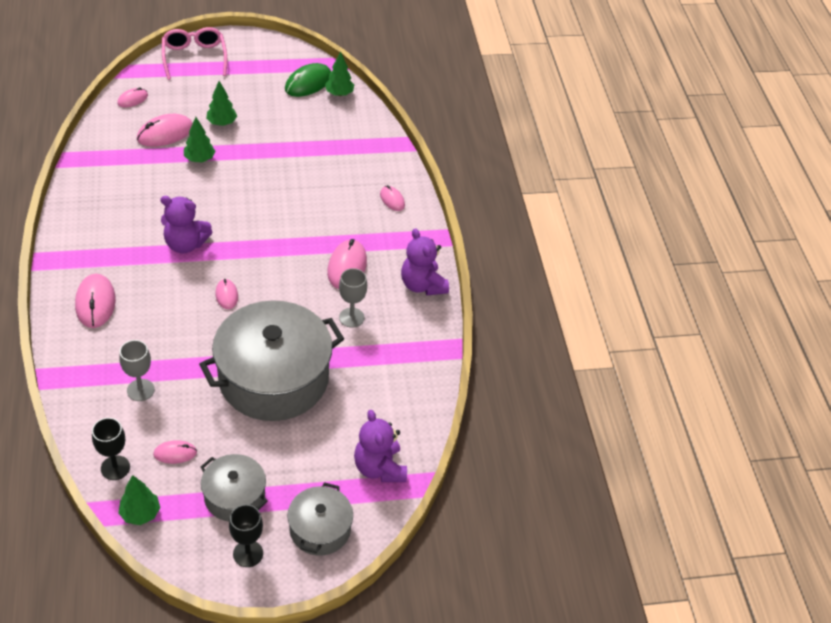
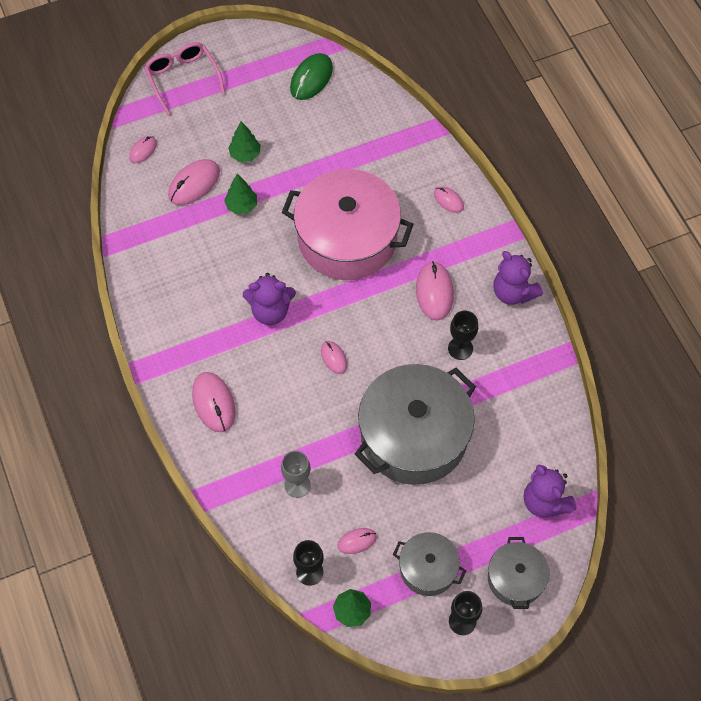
camera: 10 degrees left, 15 degrees up
green tree [325,52,354,96] -> none
grey goblet [339,268,367,328] -> black goblet [448,311,478,360]
none -> pink pot [282,169,413,280]

